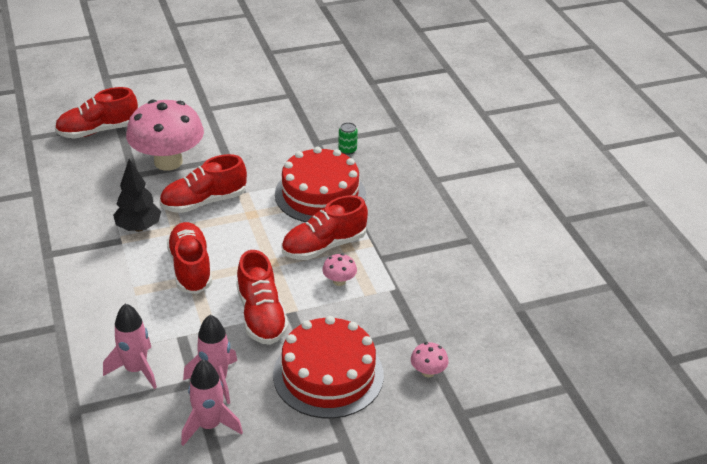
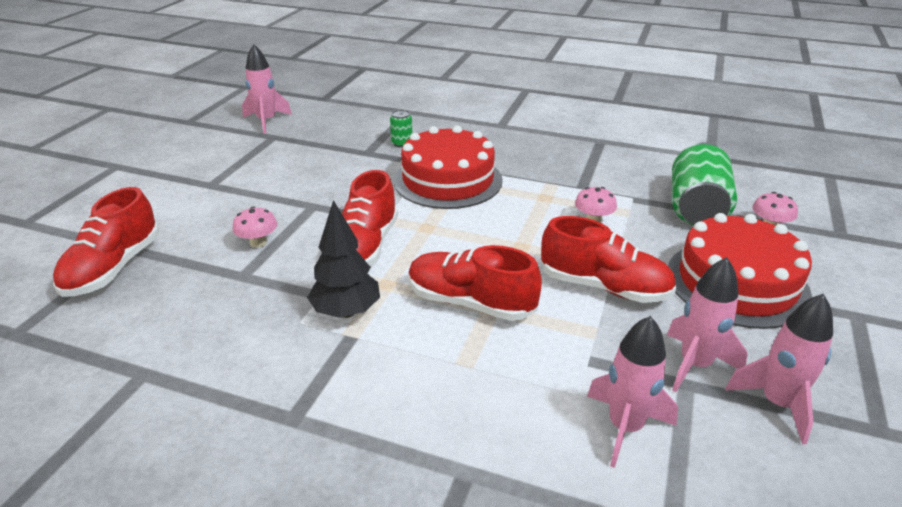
camera: 50 degrees left, 5 degrees down
pink mushroom [126,99,204,171] -> pink mushroom [232,207,277,248], size x0.40
red shoe [281,195,368,260] -> none
none -> pink rocket [242,44,292,134]
none -> green can [672,142,737,225]

